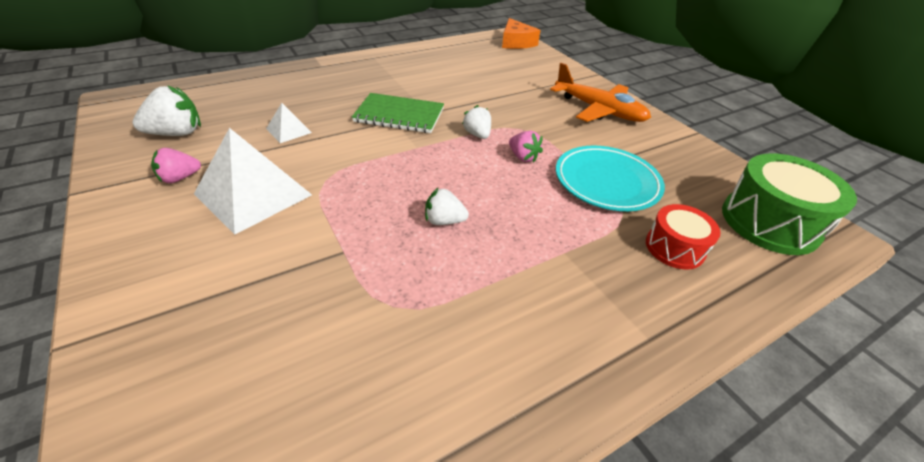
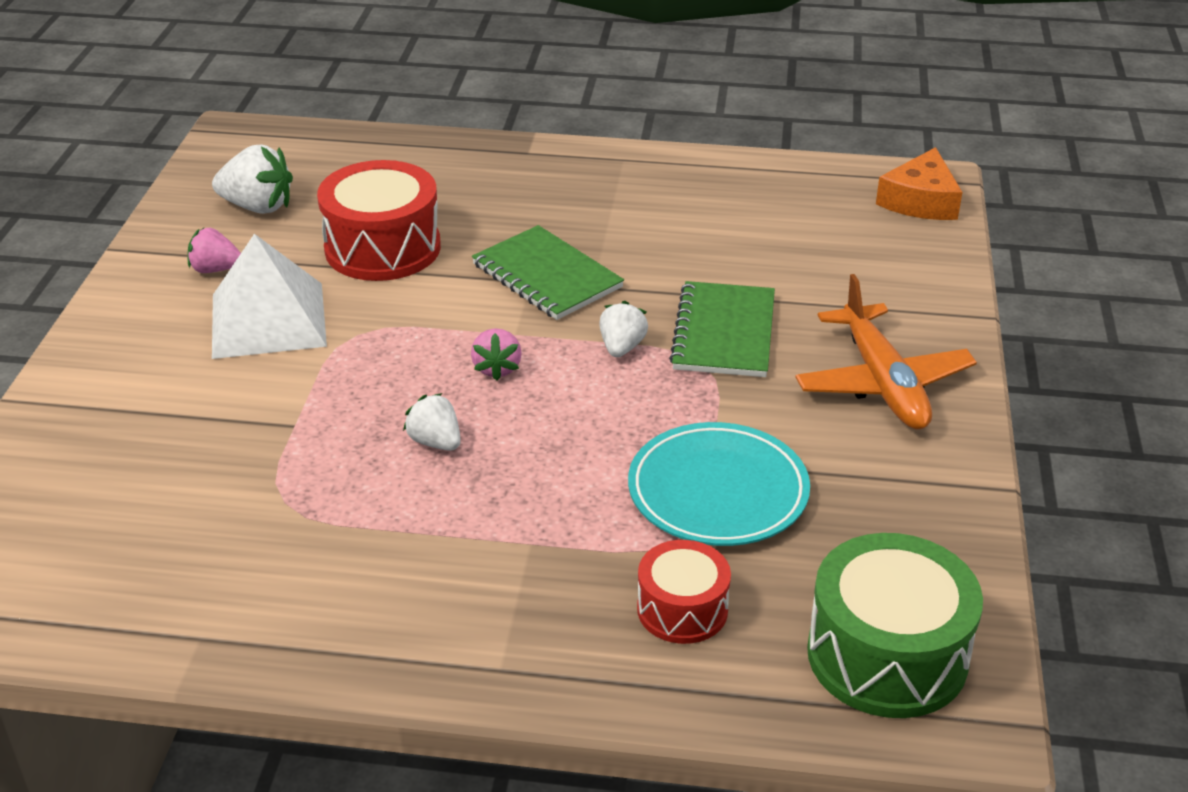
camera: 40 degrees right, 5 degrees down
white pyramid [266,103,312,143] -> red drum [317,160,441,281]
pink strawberry [509,131,543,163] -> pink strawberry moved to [471,328,522,381]
none -> green notebook [669,281,775,377]

